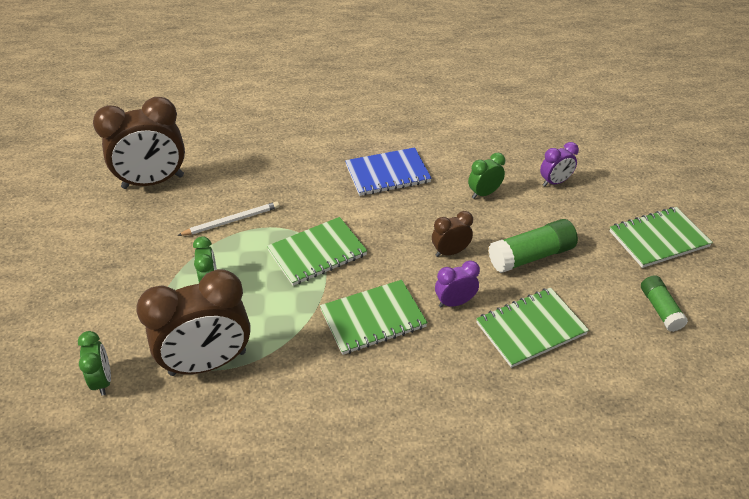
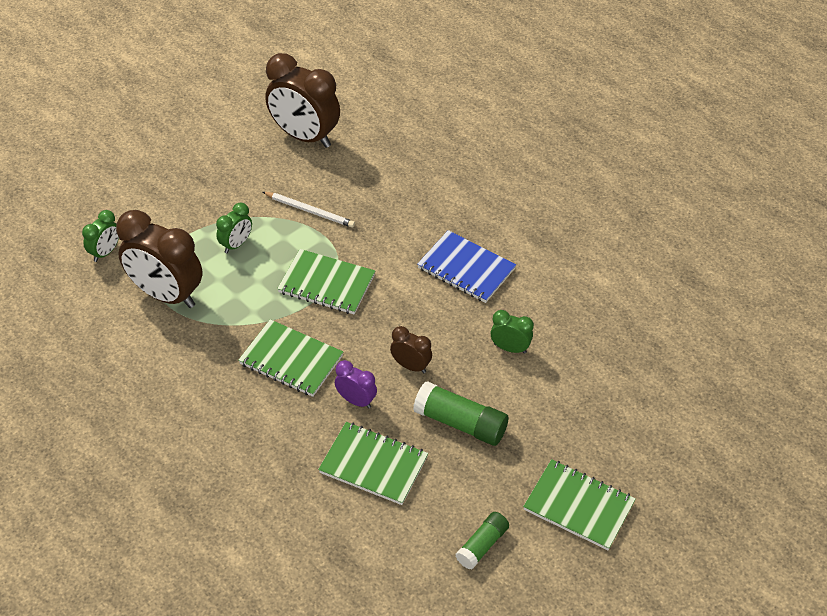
camera: 50 degrees right, 5 degrees up
purple clock [540,142,579,187] -> none

